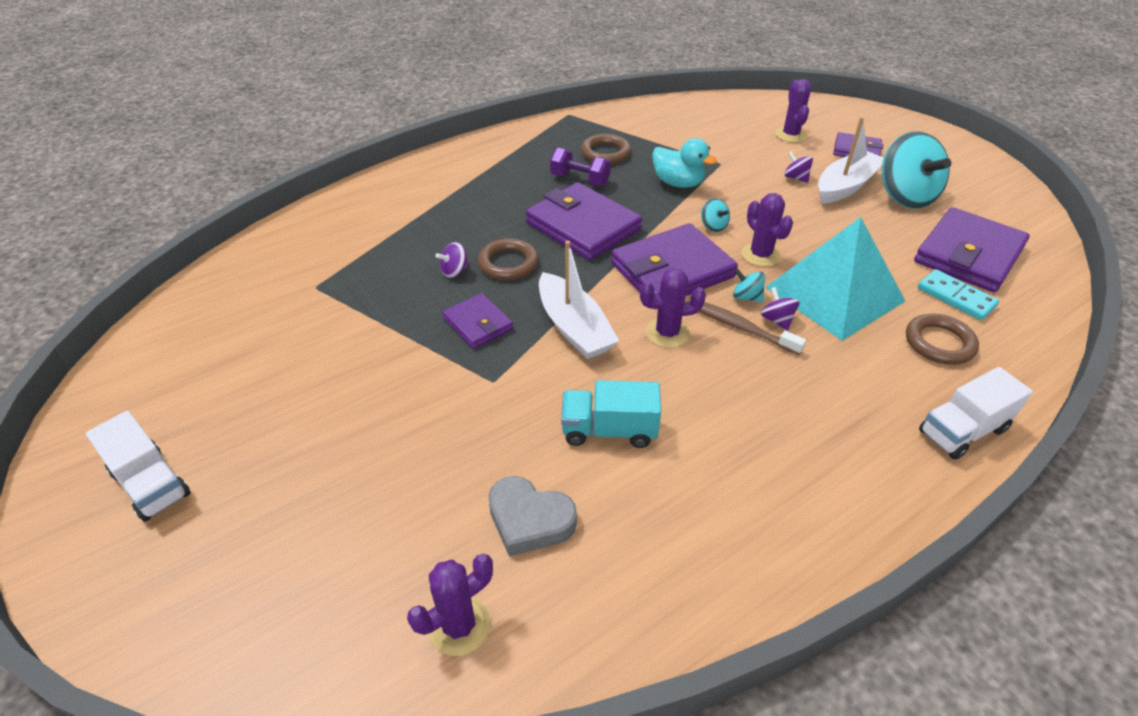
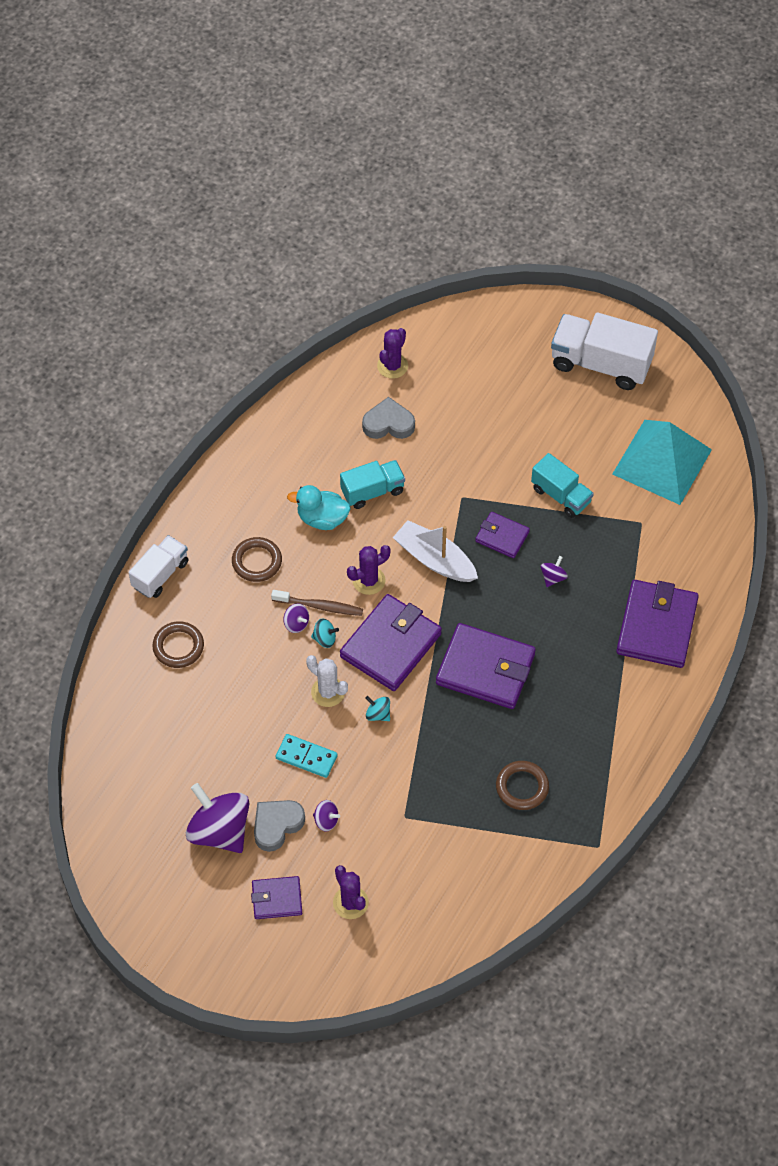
camera: 155 degrees right, 15 degrees up
white truck [86,411,191,522] -> white truck [551,313,658,390], size x1.66
brown ring [478,238,539,280] -> brown ring moved to [232,537,282,582]
purple dumbbell [550,148,611,186] -> none
turquoise duck [652,138,717,188] -> turquoise duck moved to [287,485,351,530]
purple cactus [741,193,793,267] -> white cactus [306,655,348,707]
turquoise pyramid [765,217,905,341] -> turquoise pyramid moved to [612,420,712,505]
white boat [818,117,884,204] -> grey heart [254,800,305,852]
turquoise spinning top [882,131,951,209] -> purple spinning top [186,783,249,853]
purple wallet [914,207,1030,292] -> purple wallet moved to [616,580,699,668]
turquoise domino [917,269,999,320] -> turquoise domino moved to [275,734,338,778]
none -> turquoise truck [531,453,594,518]

